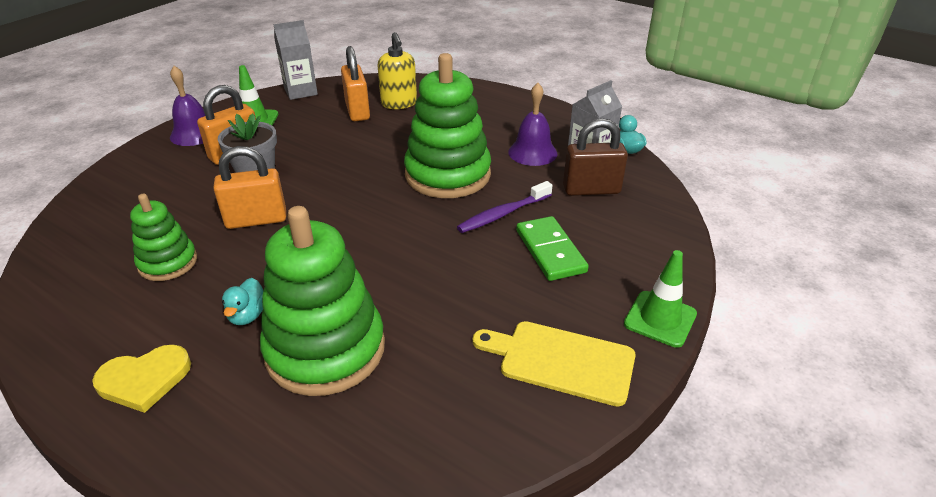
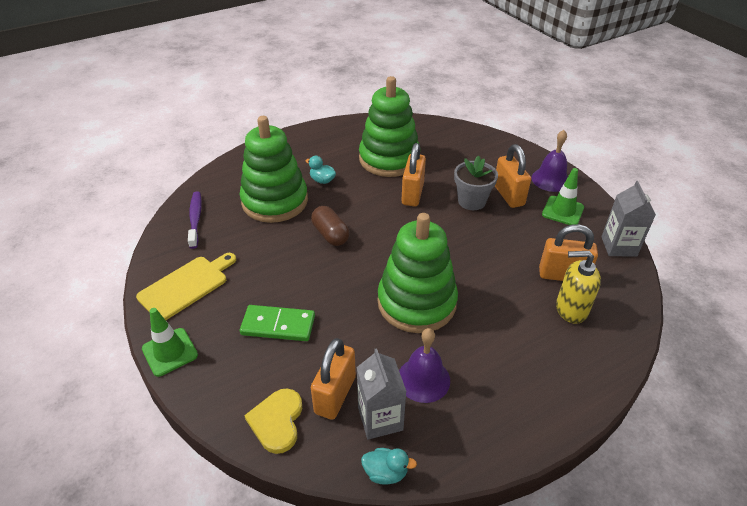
camera: 115 degrees right, 5 degrees up
yellow heart [92,345,191,413] -> yellow heart moved to [244,389,302,454]
green stacking toy [130,194,197,281] -> green stacking toy [359,76,419,177], size x1.81
purple toothbrush [457,181,553,233] -> purple toothbrush moved to [188,191,201,249]
brown padlock [563,118,628,196] -> orange padlock [311,338,356,420]
none -> brown capsule [311,206,350,246]

